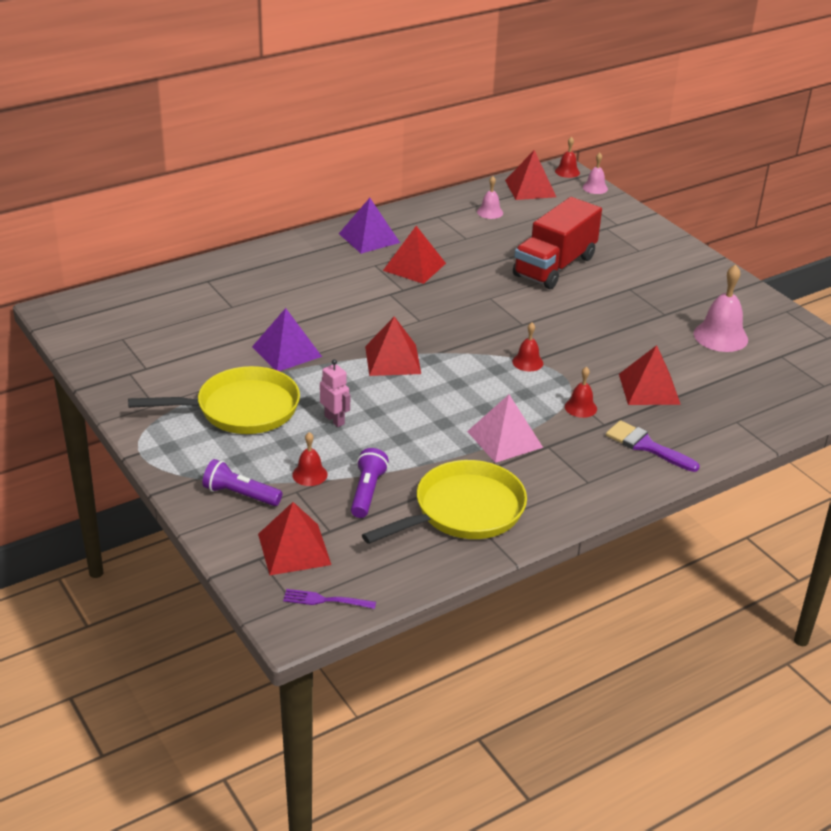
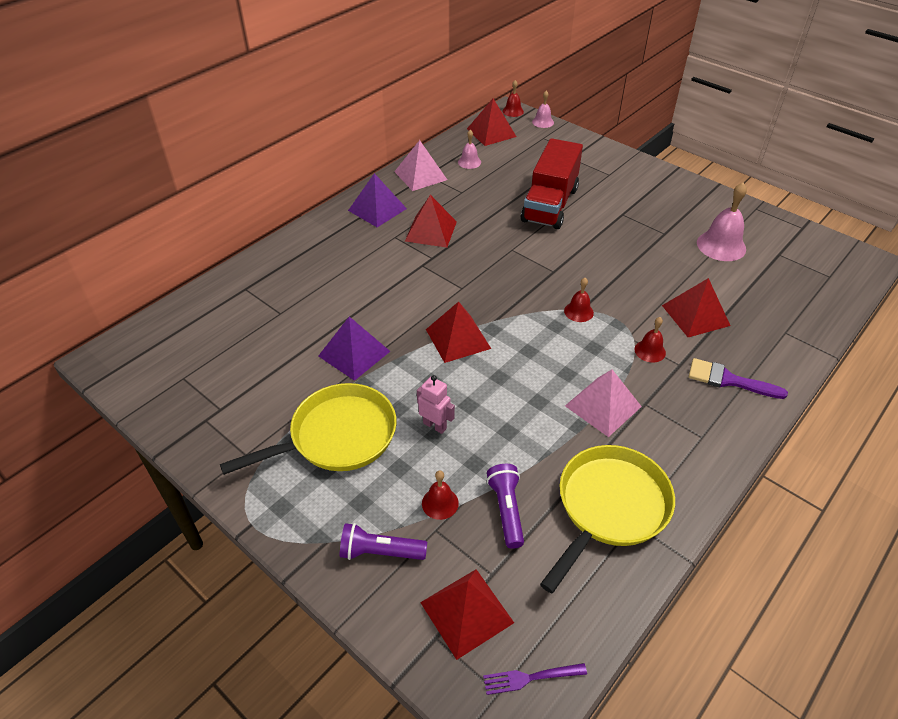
camera: 15 degrees left, 10 degrees up
none -> pink pyramid [394,140,447,191]

